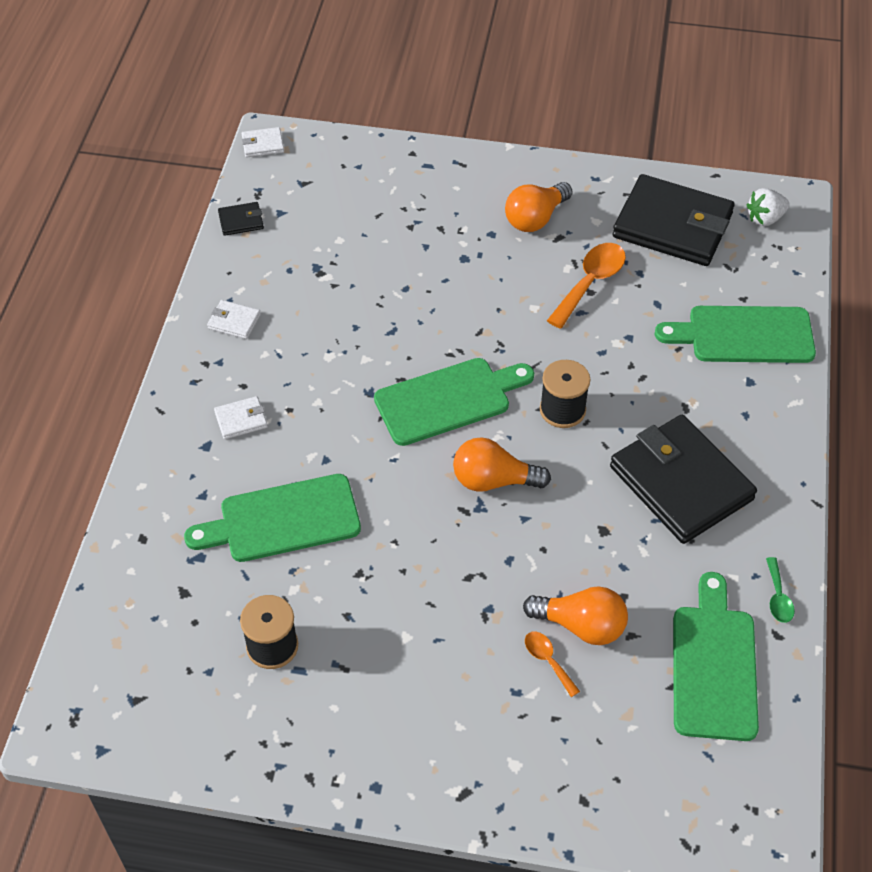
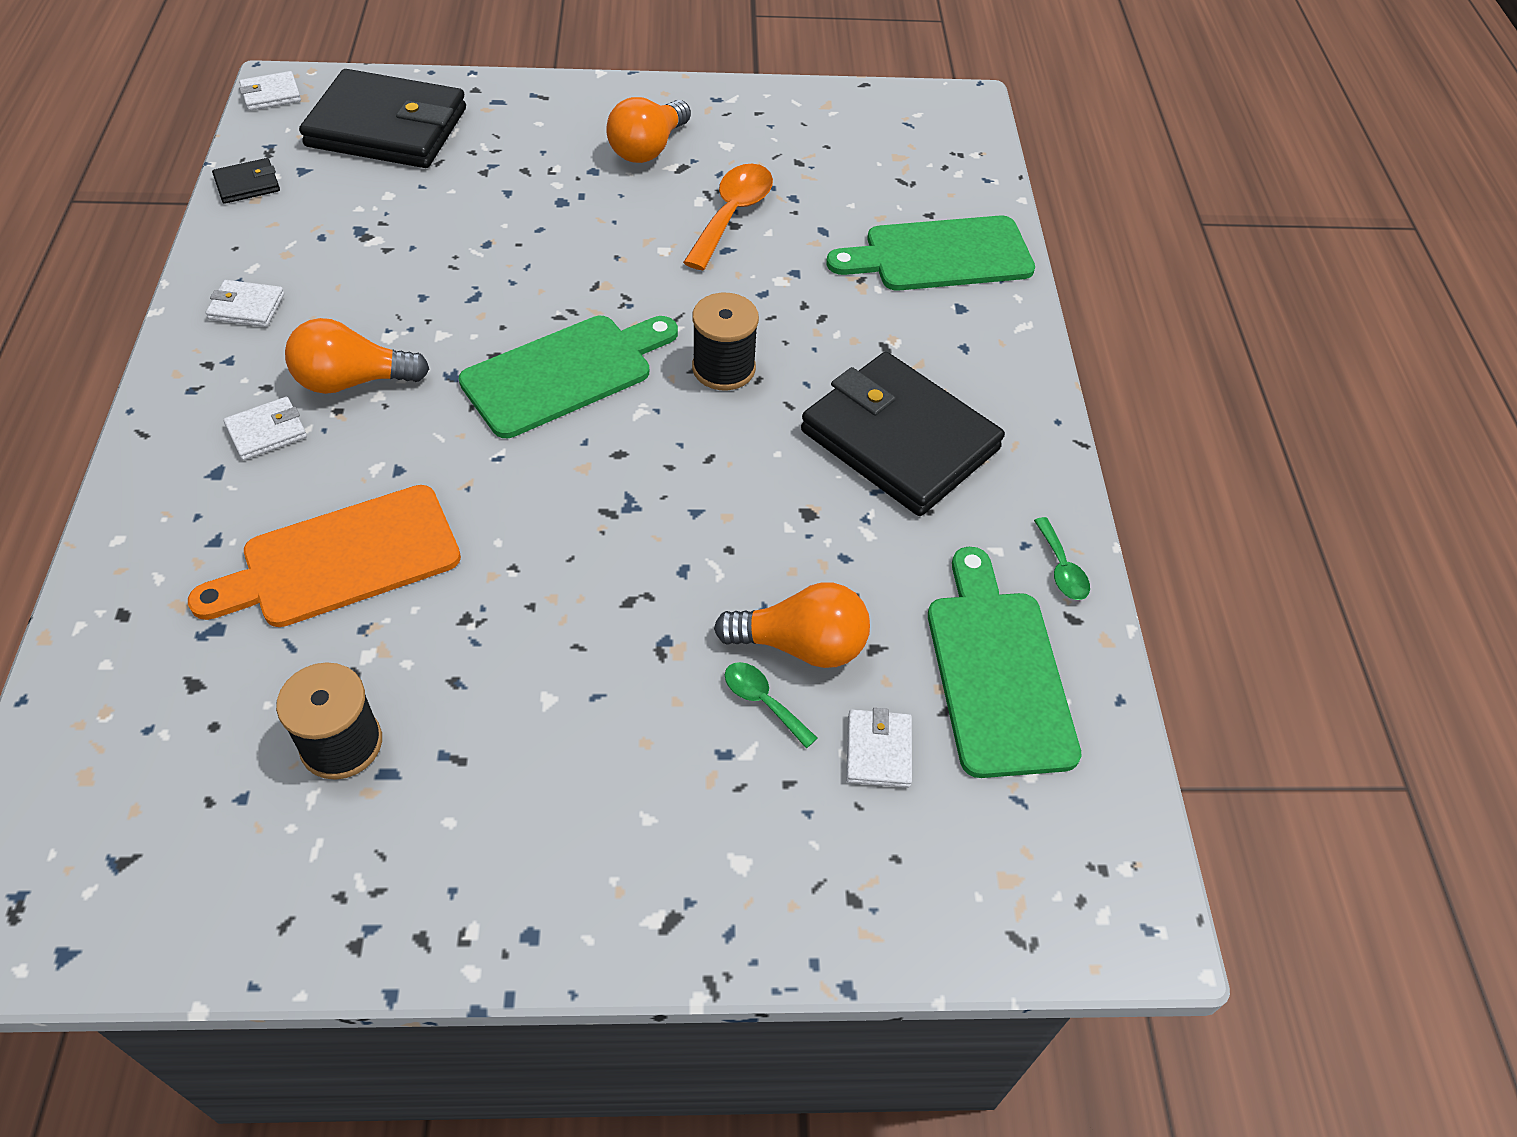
camera: 15 degrees left, 0 degrees up
green cutting board [184,474,361,562] -> orange cutting board [188,485,461,627]
orange light bulb [453,437,551,492] -> orange light bulb moved to [285,318,429,394]
orange spoon [525,631,580,697] -> green spoon [725,662,818,748]
black wallet [613,174,734,266] -> black wallet moved to [299,69,466,168]
white strawberry [747,188,790,226] -> none
none -> white wallet [846,708,912,788]

